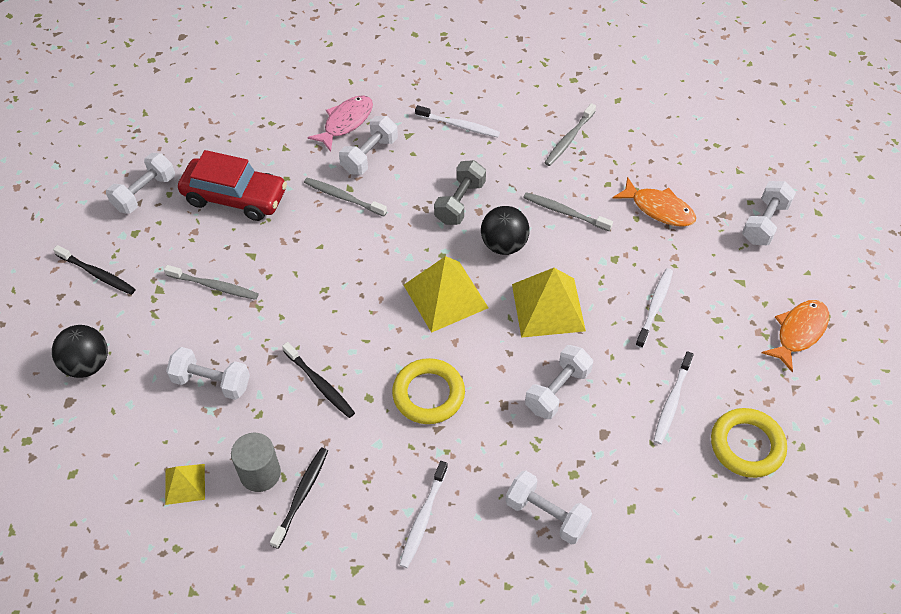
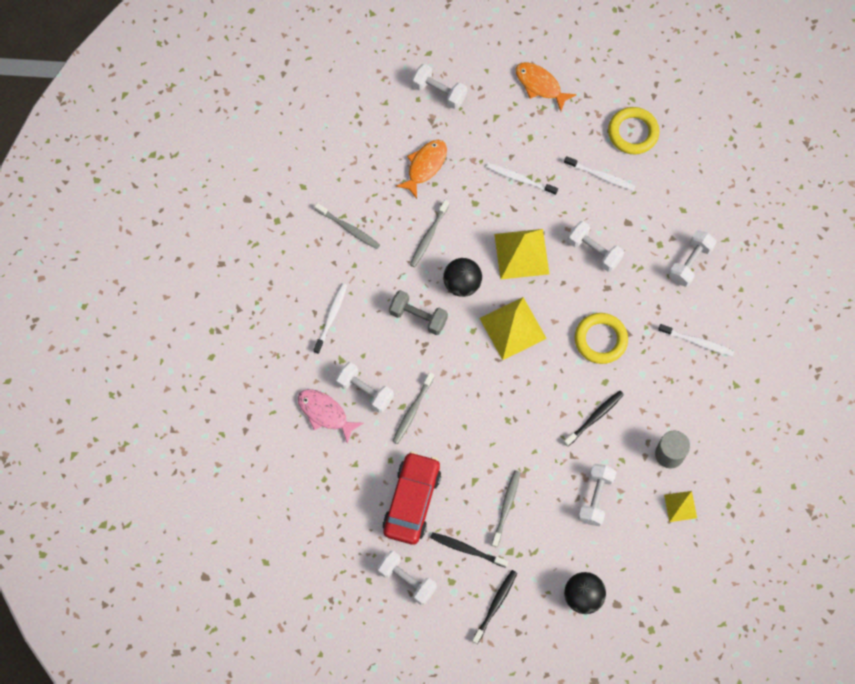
camera: 90 degrees left, 15 degrees up
black toothbrush [270,447,328,549] -> black toothbrush moved to [430,532,509,568]

